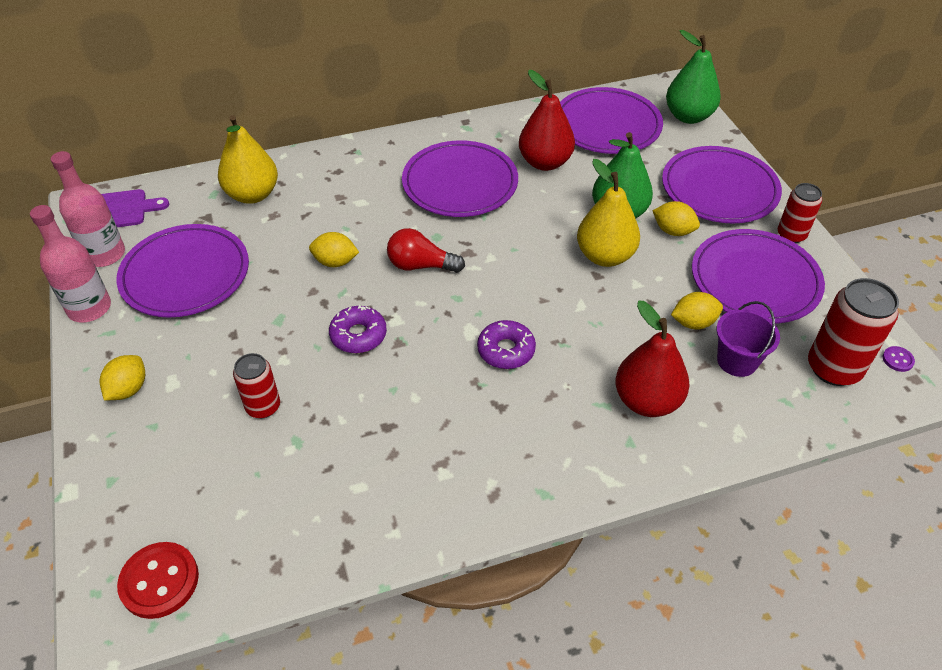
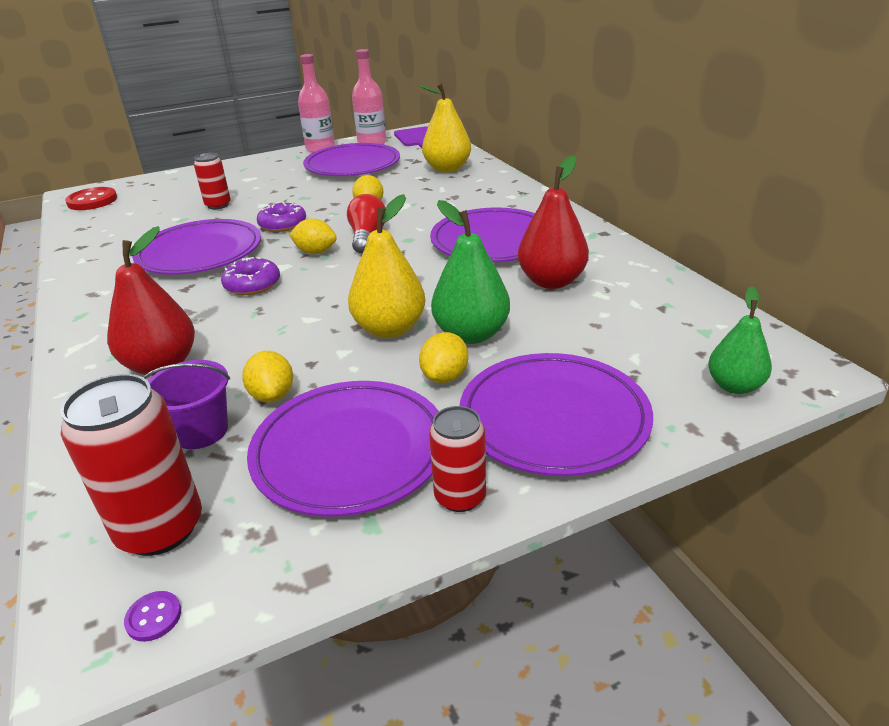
camera: 85 degrees right, 15 degrees down
yellow lemon [100,355,145,400] -> yellow lemon moved to [289,219,337,254]
purple plate [560,87,663,154] -> purple plate moved to [132,219,261,275]
green pear [666,30,721,124] -> green pear [708,286,772,394], size x0.65

